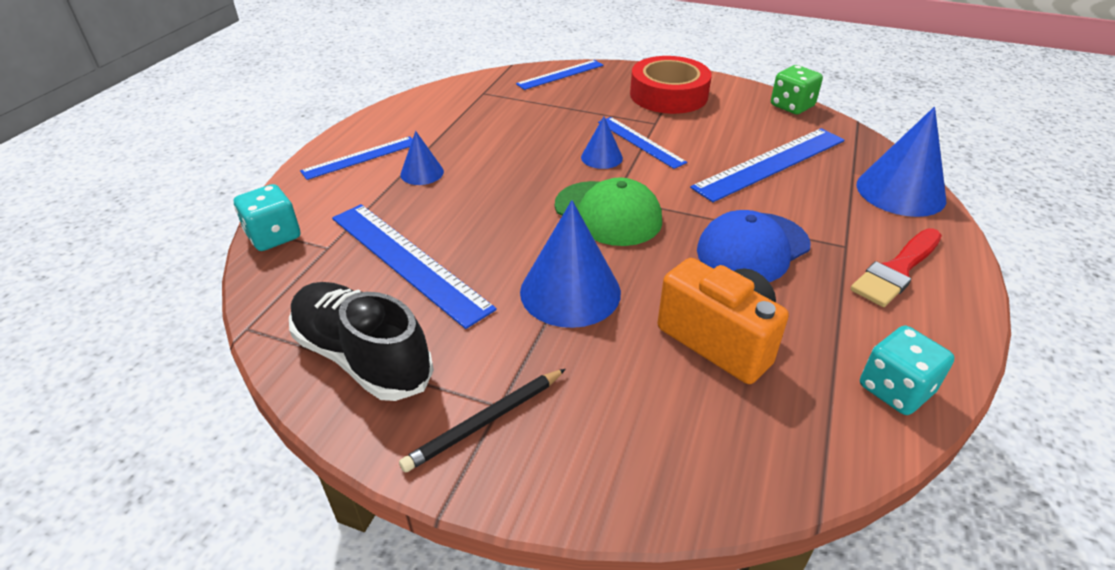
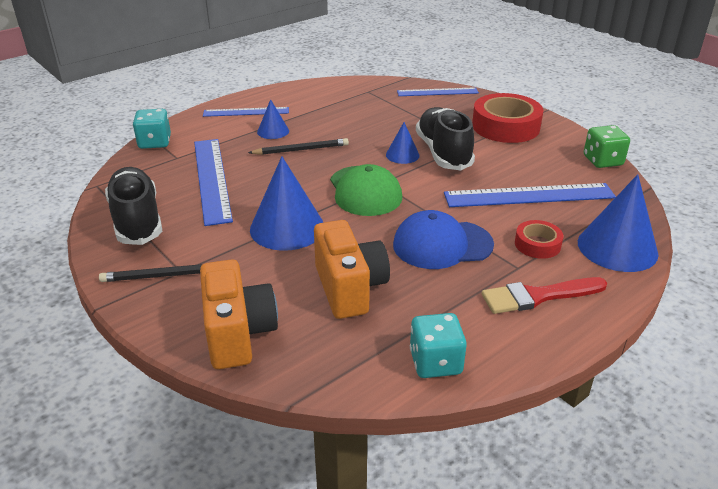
camera: 30 degrees right, 5 degrees down
blue ruler [598,117,687,169] -> black shoe [416,107,475,170]
none -> orange camera [200,259,278,369]
none -> black pencil [248,138,349,155]
none -> red tape [515,220,563,259]

